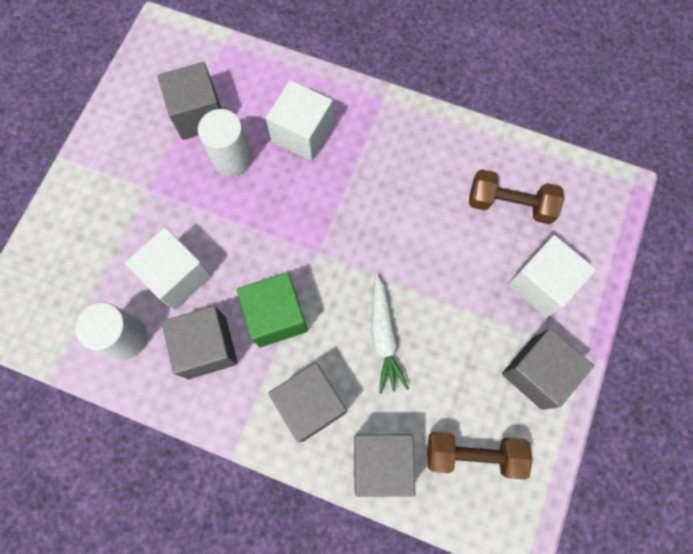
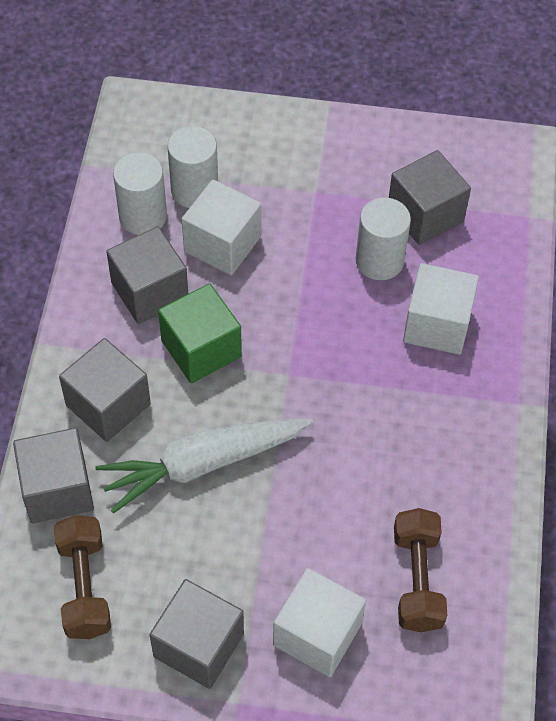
camera: 75 degrees right, 15 degrees down
white carrot [372,275,409,394] -> white carrot [96,418,313,514], size x1.53
none -> white cylinder [168,126,218,208]

